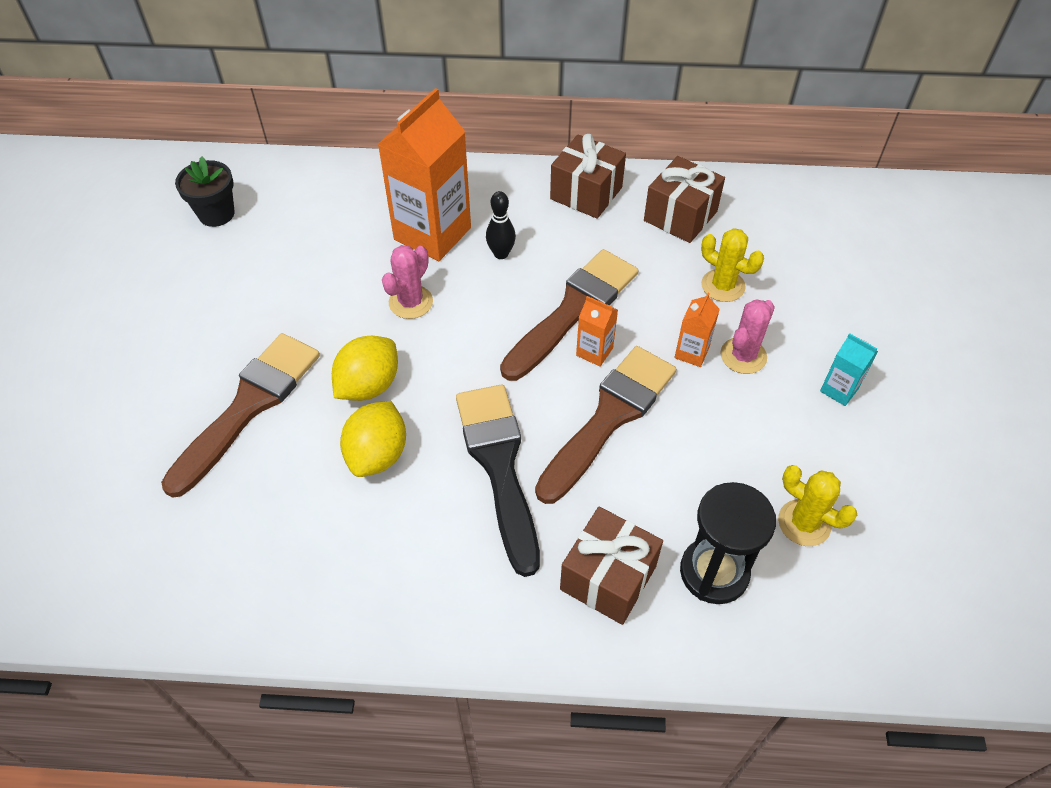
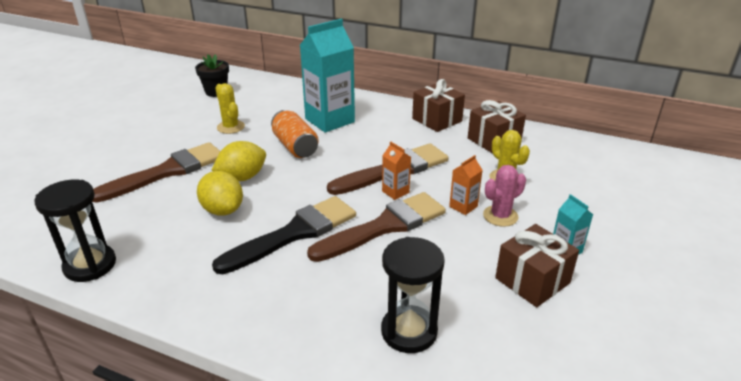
camera: 20 degrees right, 20 degrees down
yellow lemon [340,401,406,477] -> yellow lemon turned 75 degrees counterclockwise [197,171,243,216]
orange carton [378,88,471,261] -> turquoise carton [300,19,355,133]
pink cactus [382,245,433,319] -> orange can [271,110,319,158]
black brush [456,385,540,577] -> black brush turned 45 degrees clockwise [212,196,356,274]
black bowling pin [486,191,516,259] -> none
brown gift [560,506,663,625] -> brown gift moved to [495,224,579,307]
yellow cactus [778,465,857,546] -> yellow cactus moved to [215,83,245,134]
none -> black hourglass [34,180,116,282]

